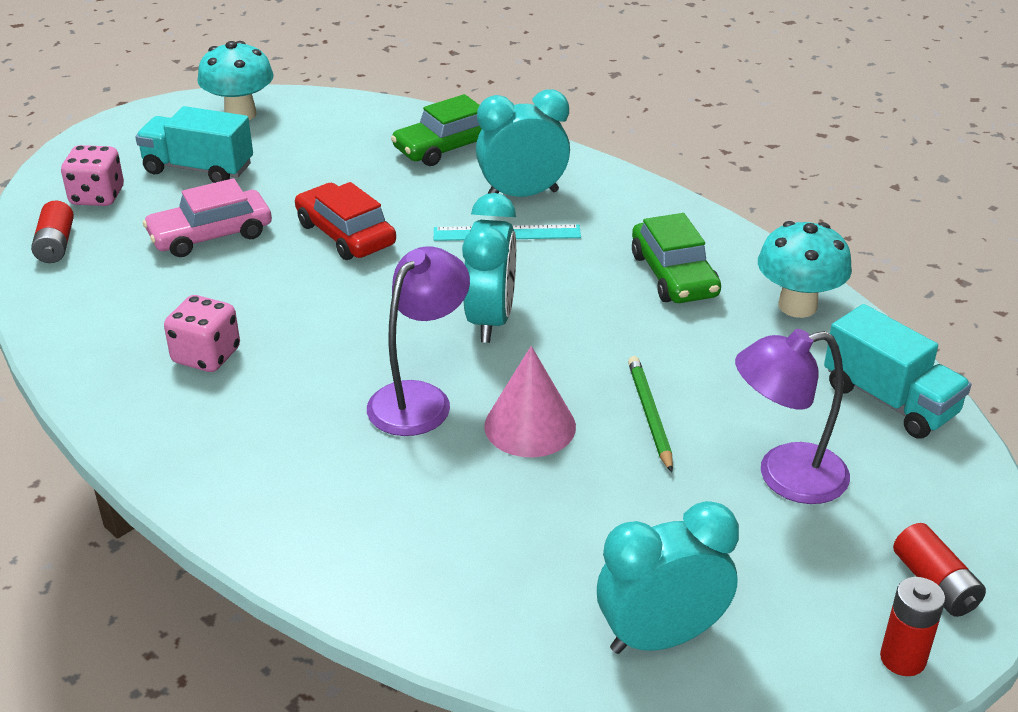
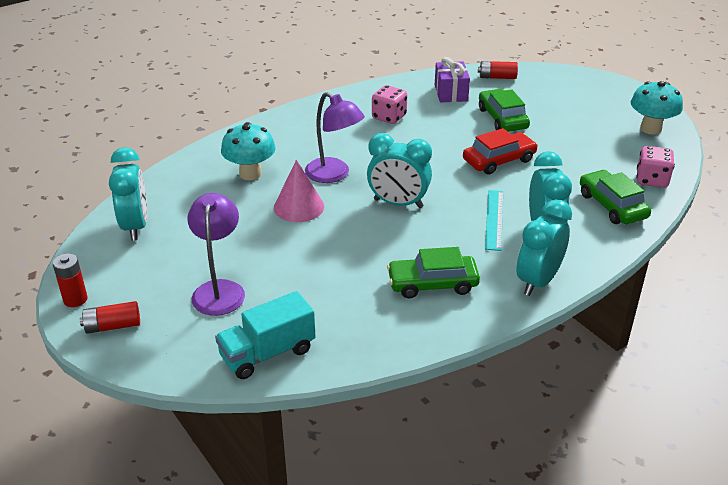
camera: 100 degrees right, 0 degrees up
pink dice [61,145,124,206] -> pink dice moved to [636,146,675,188]
turquoise truck [135,106,253,183] -> none
pink car [143,178,272,257] -> green car [479,89,530,132]
green pencil [628,356,673,473] -> none
turquoise mushroom [758,221,852,318] -> turquoise mushroom moved to [221,122,276,180]
none -> purple gift [435,57,470,103]
none -> turquoise clock [516,199,572,296]

